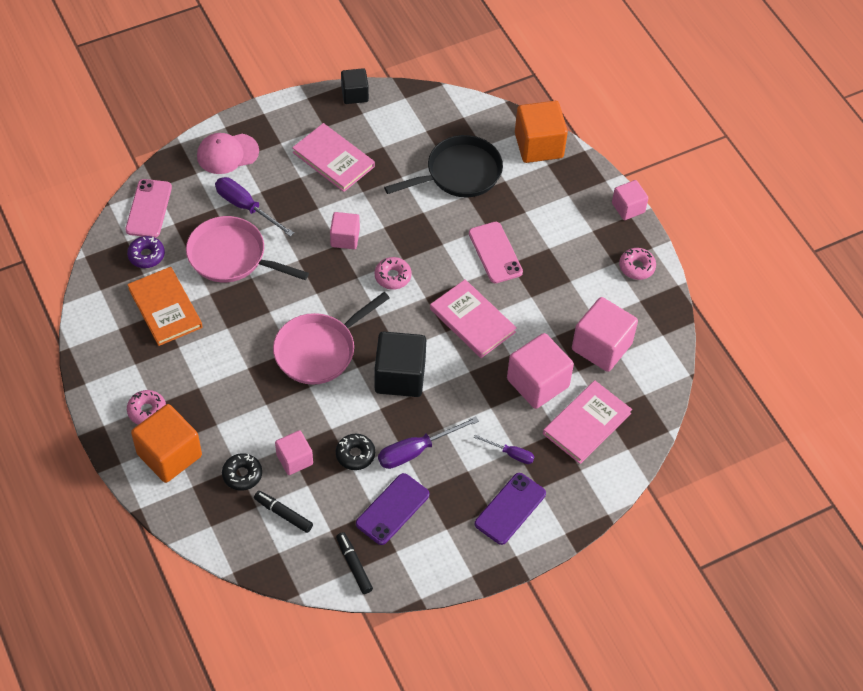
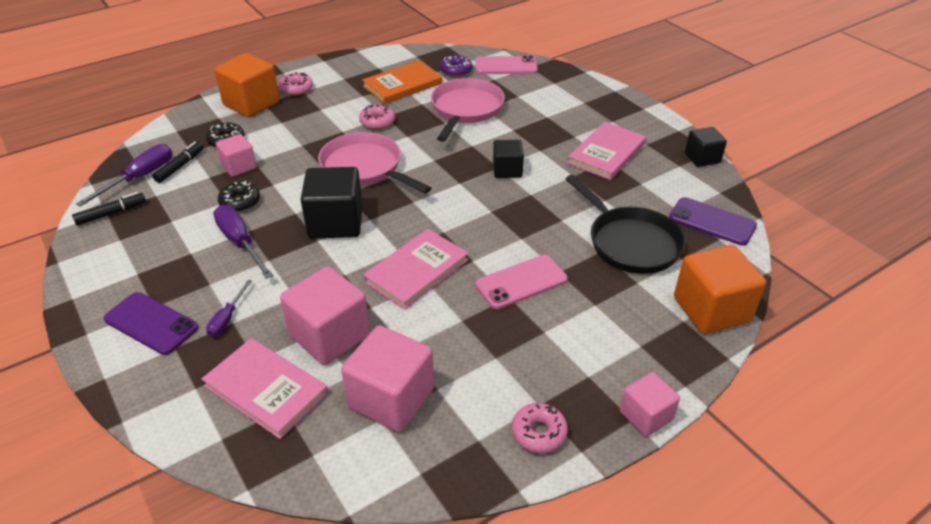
camera: 85 degrees right, 15 degrees down
pink cap [197,133,259,174] -> none
purple screwdriver [215,177,294,237] -> purple screwdriver moved to [76,144,172,207]
pink cube [330,212,360,249] -> black cube [493,140,524,178]
purple phone [356,473,429,545] -> purple phone moved to [669,197,757,246]
pink donut [375,257,412,290] -> pink donut moved to [359,104,395,129]

